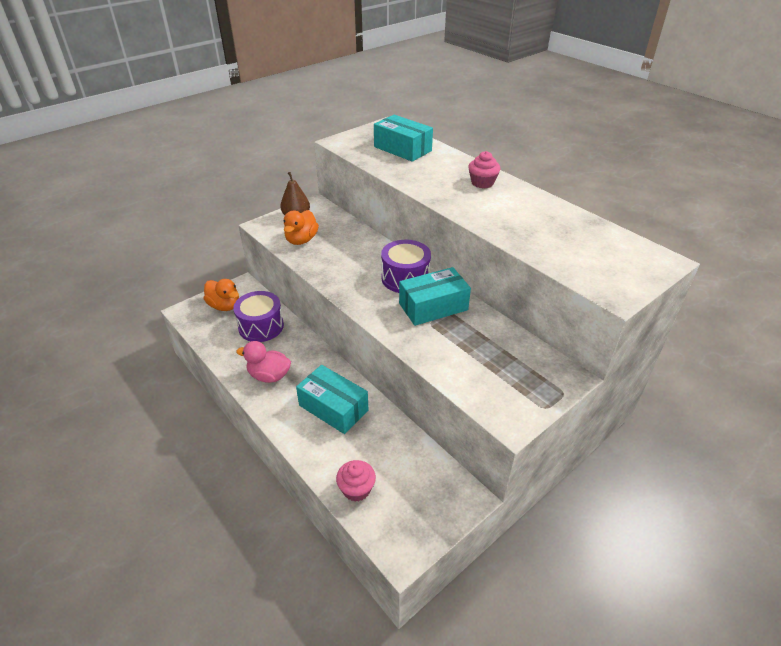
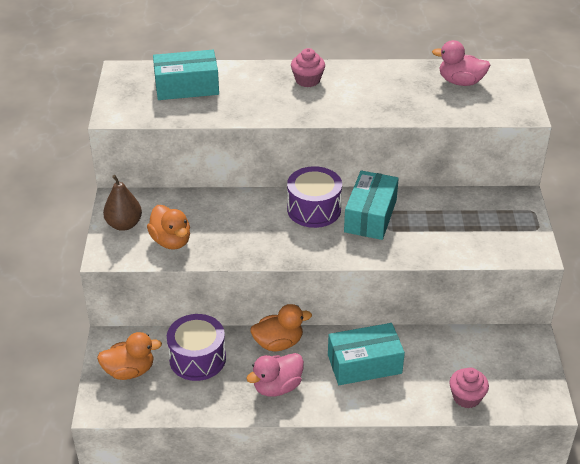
camera: 50 degrees left, 0 degrees up
none -> orange duck [250,304,312,351]
none -> pink duck [432,40,491,86]

